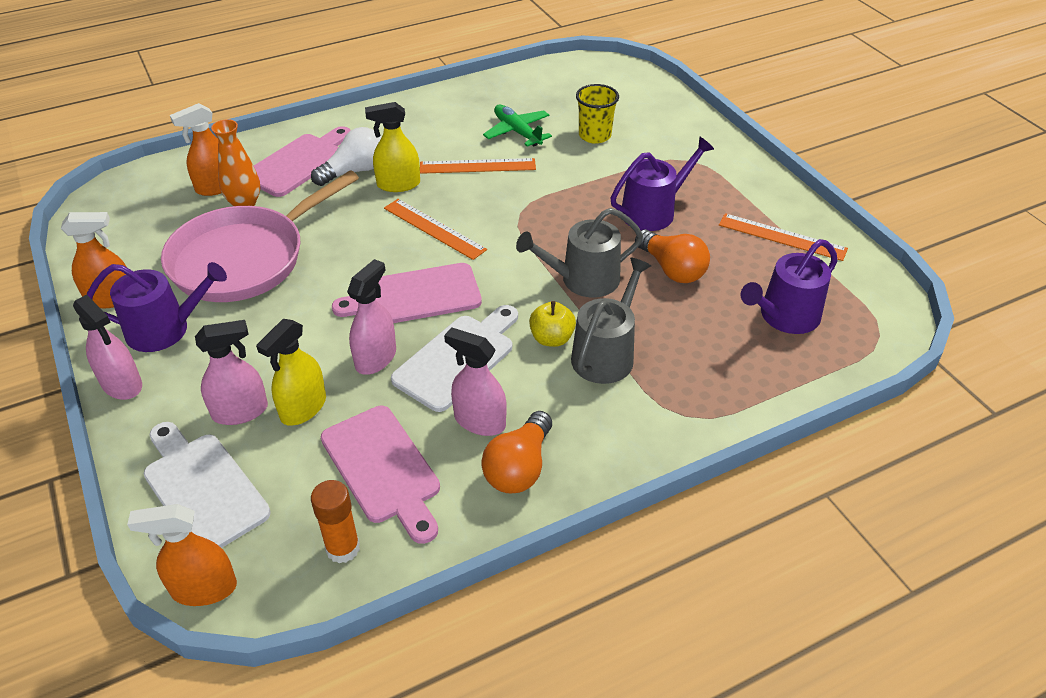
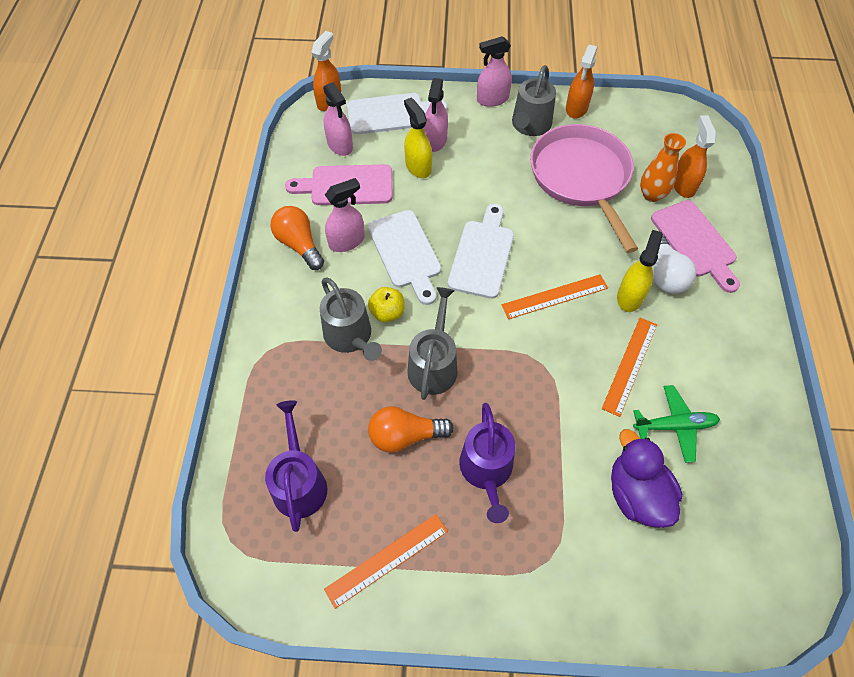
camera: 120 degrees right, 15 degrees up
purple watering can [86,262,227,352] -> grey watering can [512,65,556,136]
orange glue stick [311,480,360,563] -> none
pink cutting board [332,263,482,323] -> white cutting board [448,203,514,299]
pink spray bottle [347,259,396,375] -> pink spray bottle moved to [323,82,353,156]
yellow cup [576,84,619,144] -> purple duck [611,429,682,528]

